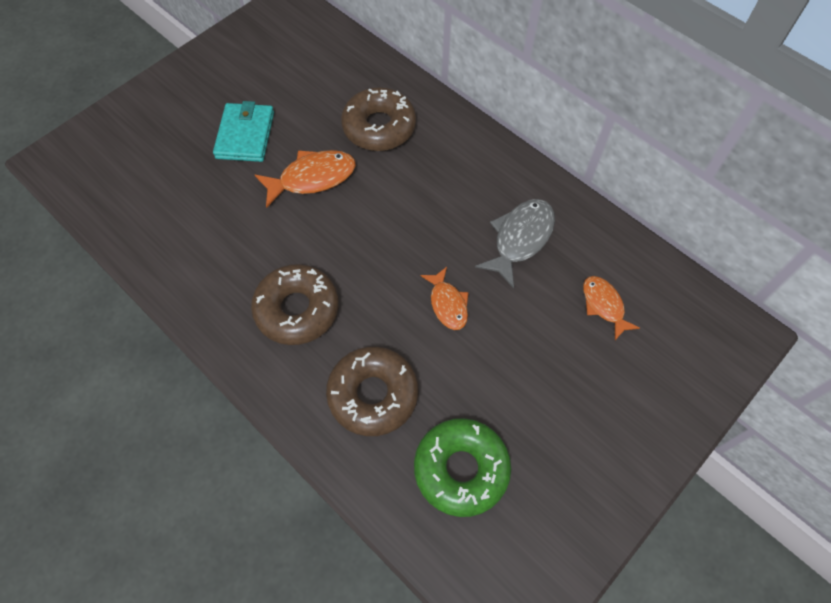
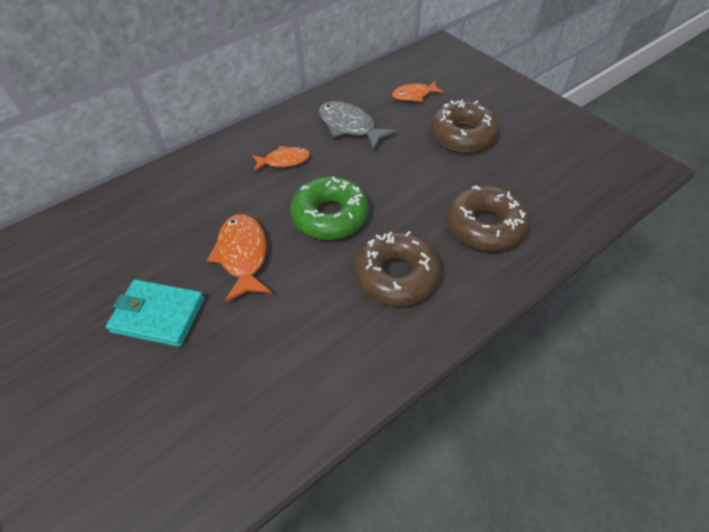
camera: 80 degrees left, 10 degrees down
brown donut [341,87,416,151] -> brown donut moved to [430,100,500,152]
green donut [414,418,511,517] -> green donut moved to [290,176,369,240]
orange fish [420,267,469,330] -> orange fish moved to [252,146,310,172]

